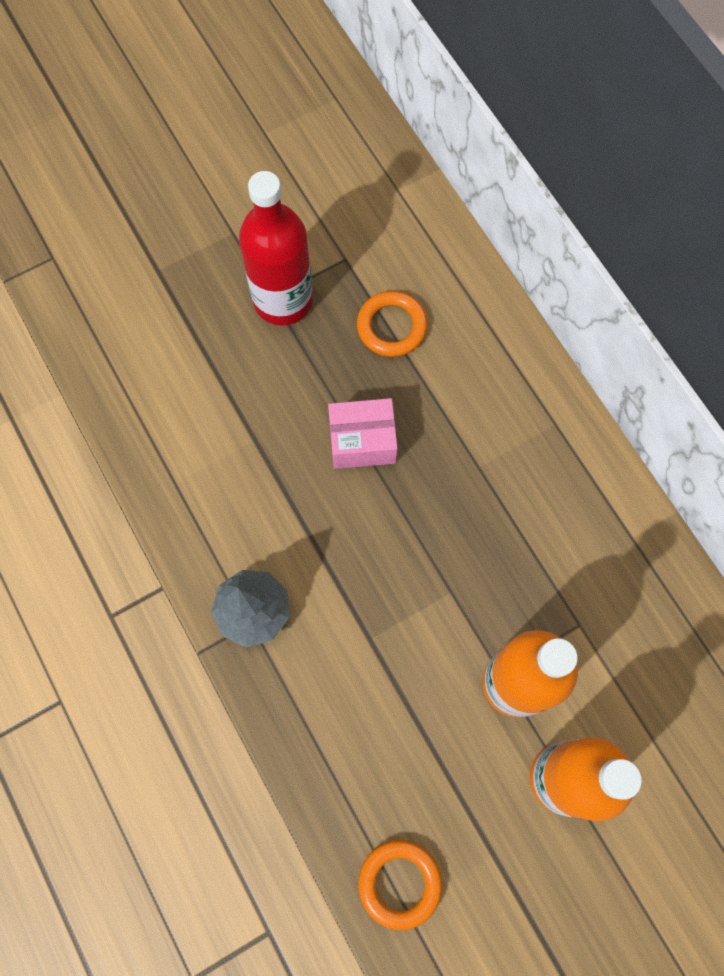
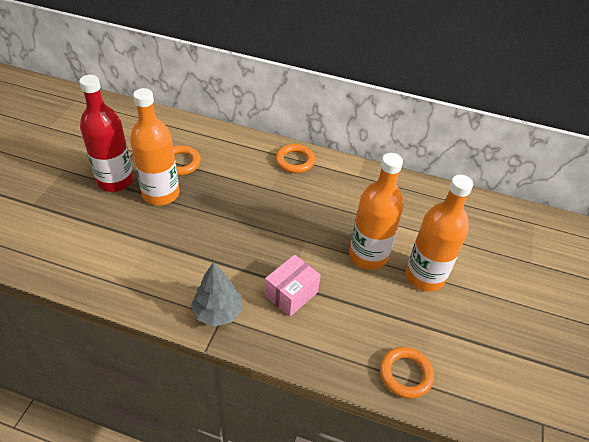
camera: 45 degrees left, 25 degrees down
pink box [328,398,398,469] -> pink box moved to [265,255,321,317]
none -> orange bottle [130,88,179,206]
none -> orange ring [276,144,315,173]

